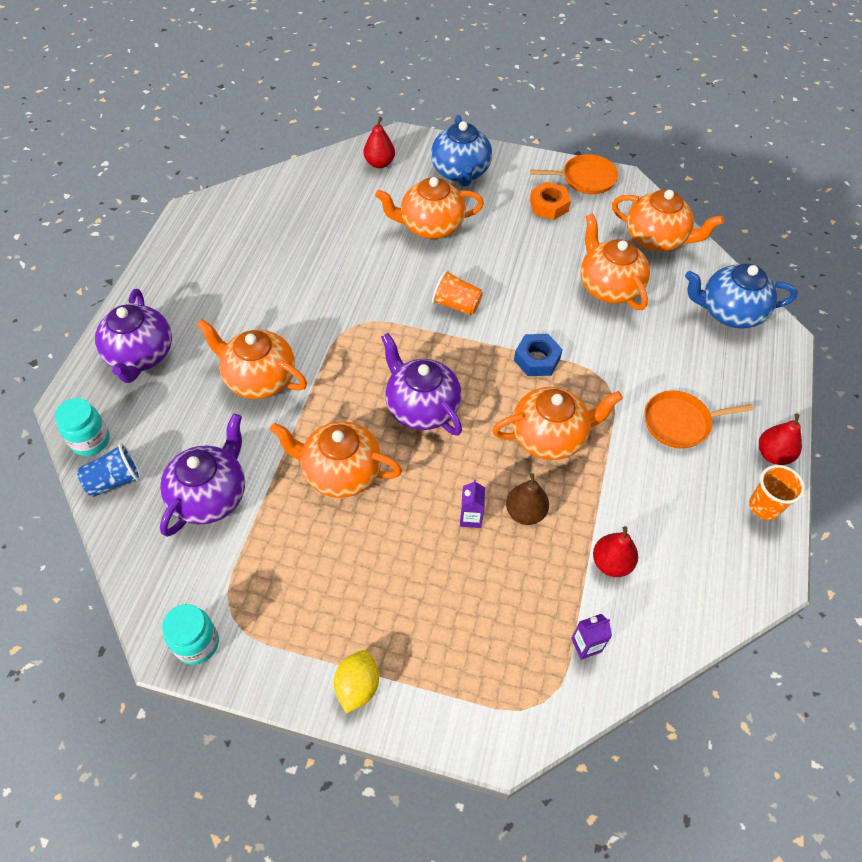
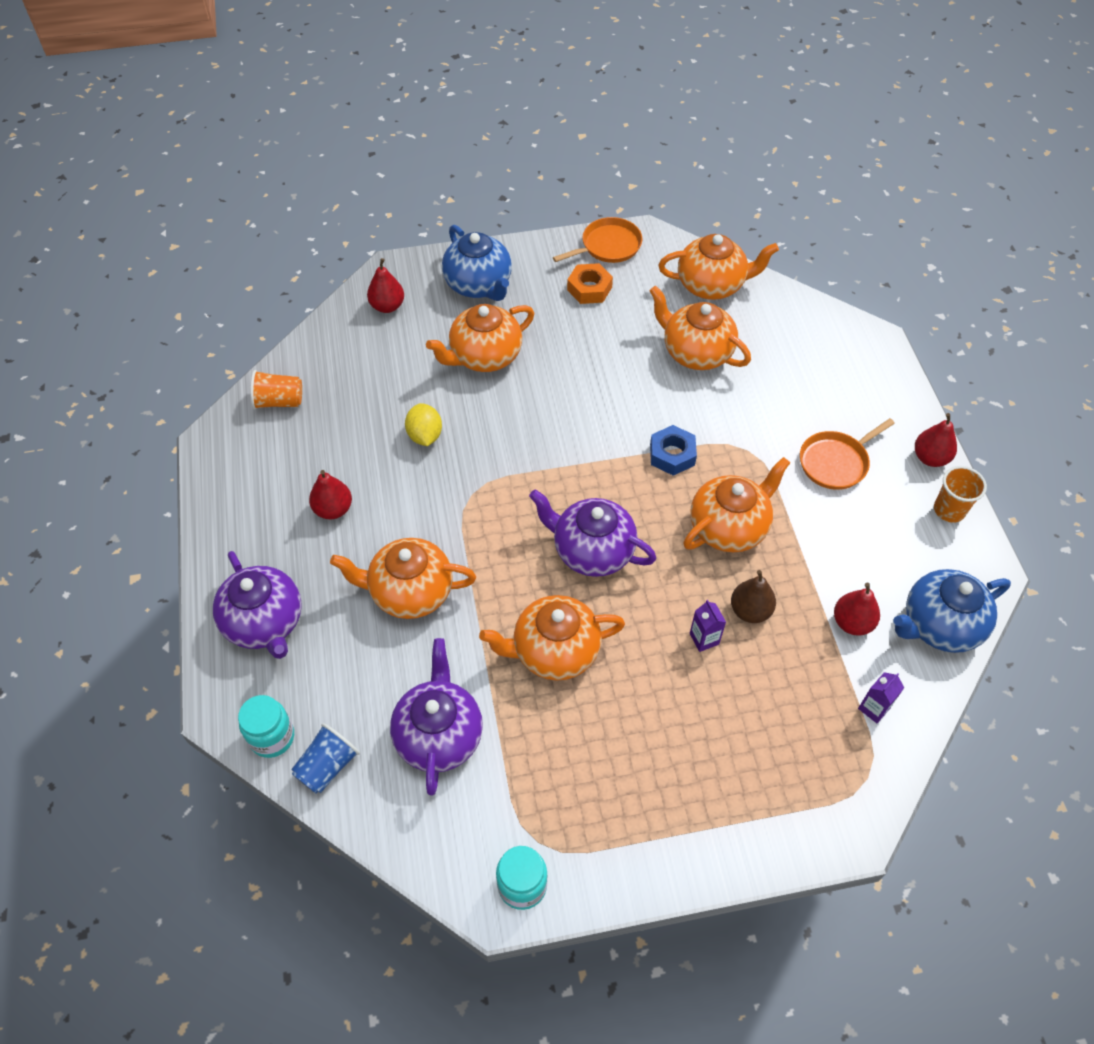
camera: 25 degrees left, 0 degrees up
yellow lemon [334,650,379,714] -> yellow lemon moved to [405,403,442,446]
orange cup [432,270,483,315] -> orange cup moved to [250,370,302,410]
blue teapot [685,263,797,329] -> blue teapot moved to [894,569,1011,653]
none -> red pear [309,470,352,519]

